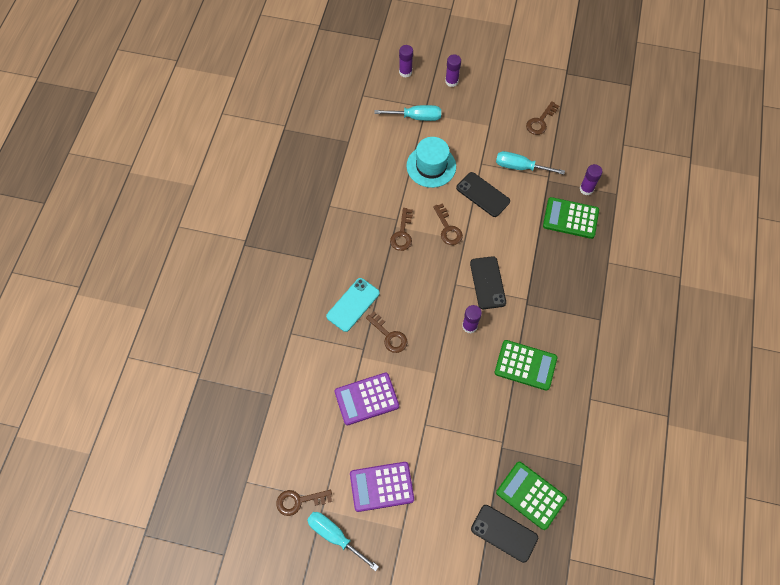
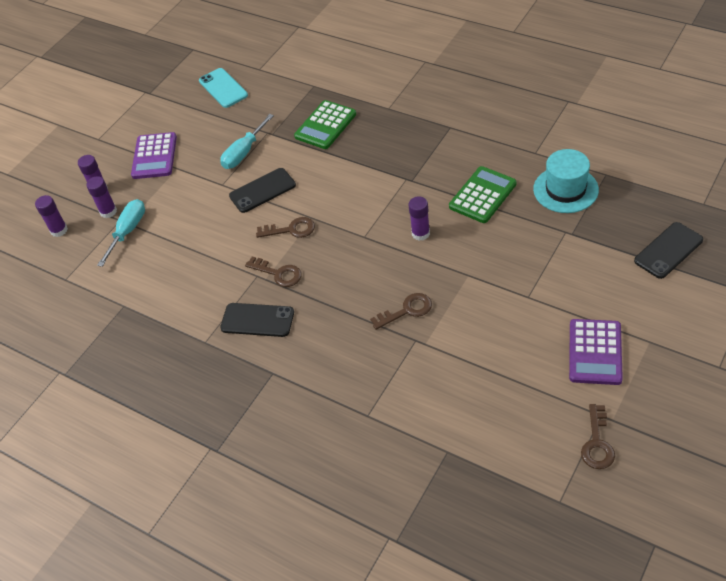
camera: 65 degrees left, 15 degrees down
turquoise screwdriver [307,512,379,571] -> none
turquoise phone [326,278,380,332] -> turquoise phone moved to [199,68,248,108]
purple calculator [335,373,399,426] -> purple calculator moved to [131,132,177,179]
turquoise hat [406,137,456,188] -> turquoise hat moved to [533,149,599,213]
black phone [470,256,506,309] -> black phone moved to [220,303,294,337]
green calculator [496,462,567,530] -> none
brown key [526,101,559,135] -> none
purple glue stick [580,164,603,195] -> purple glue stick moved to [86,176,117,218]

